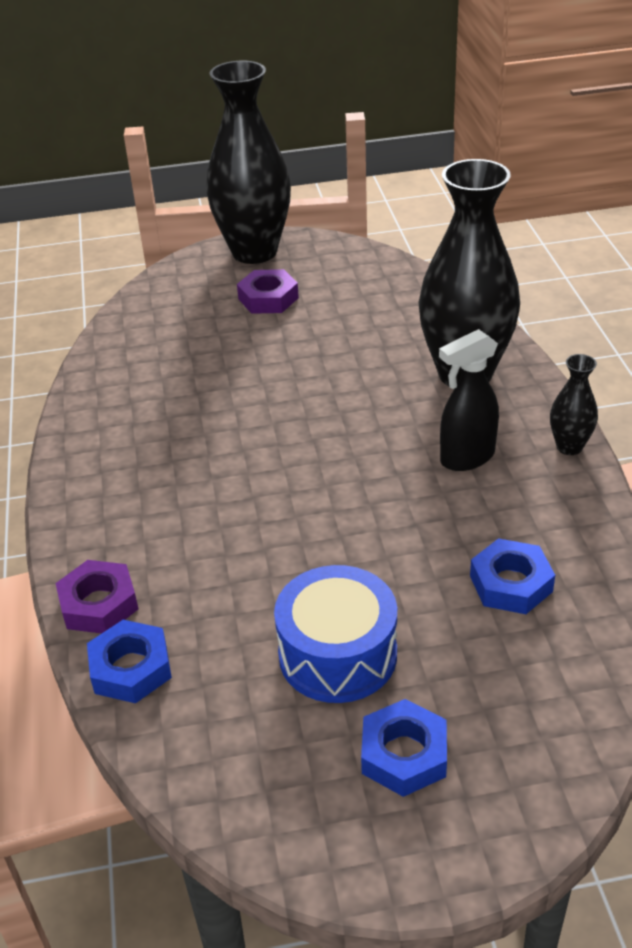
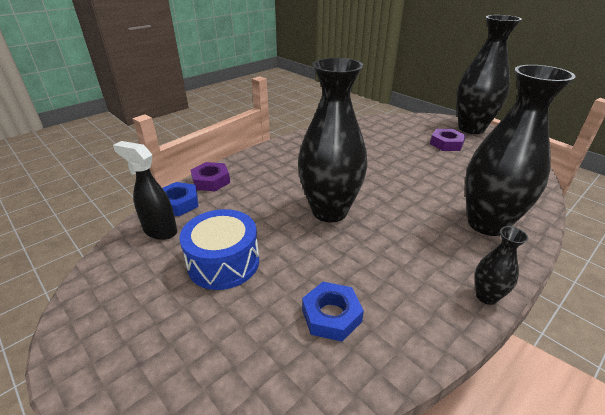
camera: 55 degrees right, 5 degrees down
blue nut [361,699,447,797] -> none
black spray bottle [439,329,499,471] -> black spray bottle moved to [113,141,177,240]
none -> black vase [298,58,368,222]

